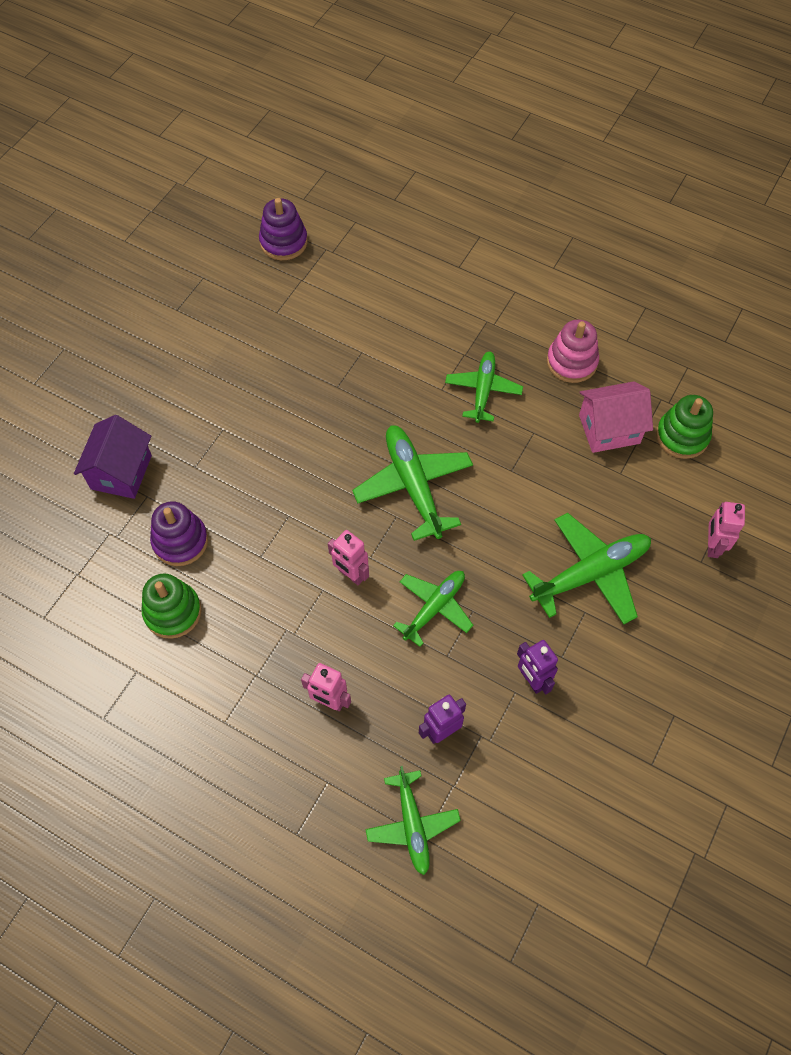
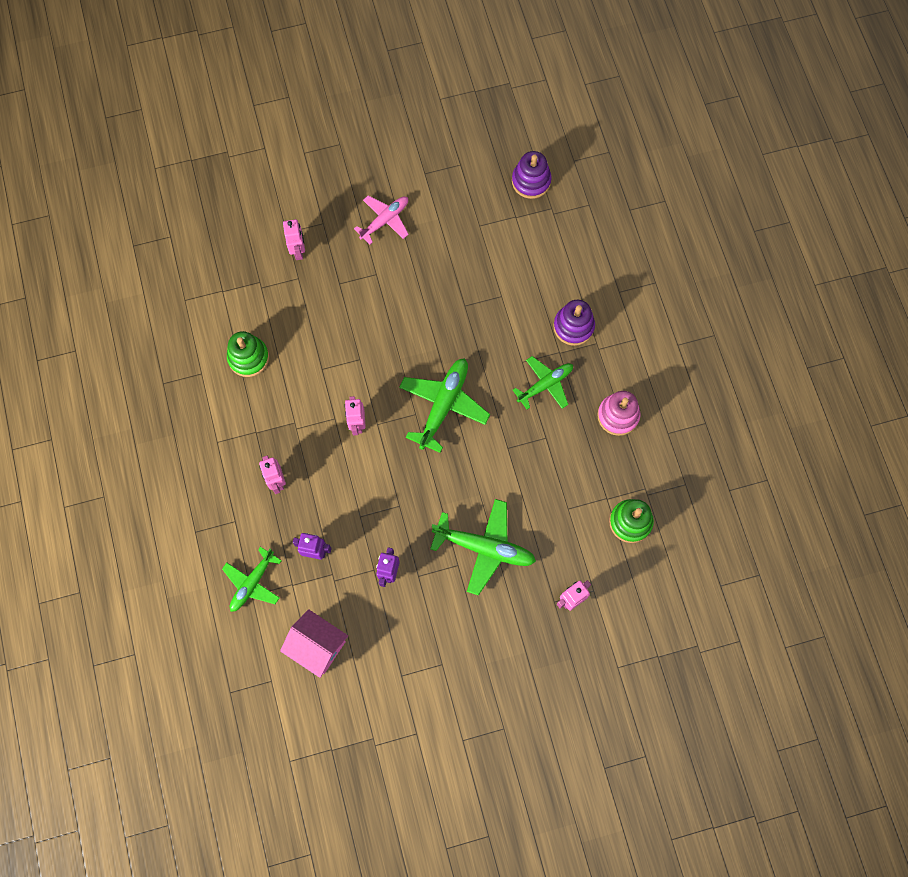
camera: 45 degrees right, 10 degrees up
purple house [74,415,152,499] -> pink robot [283,219,305,260]
purple stacking toy [150,501,208,566] -> purple stacking toy moved to [553,300,595,346]
green plane [393,571,473,647] -> none
pink house [579,381,653,453] -> pink house moved to [280,609,348,678]
none -> pink plane [354,195,409,244]

